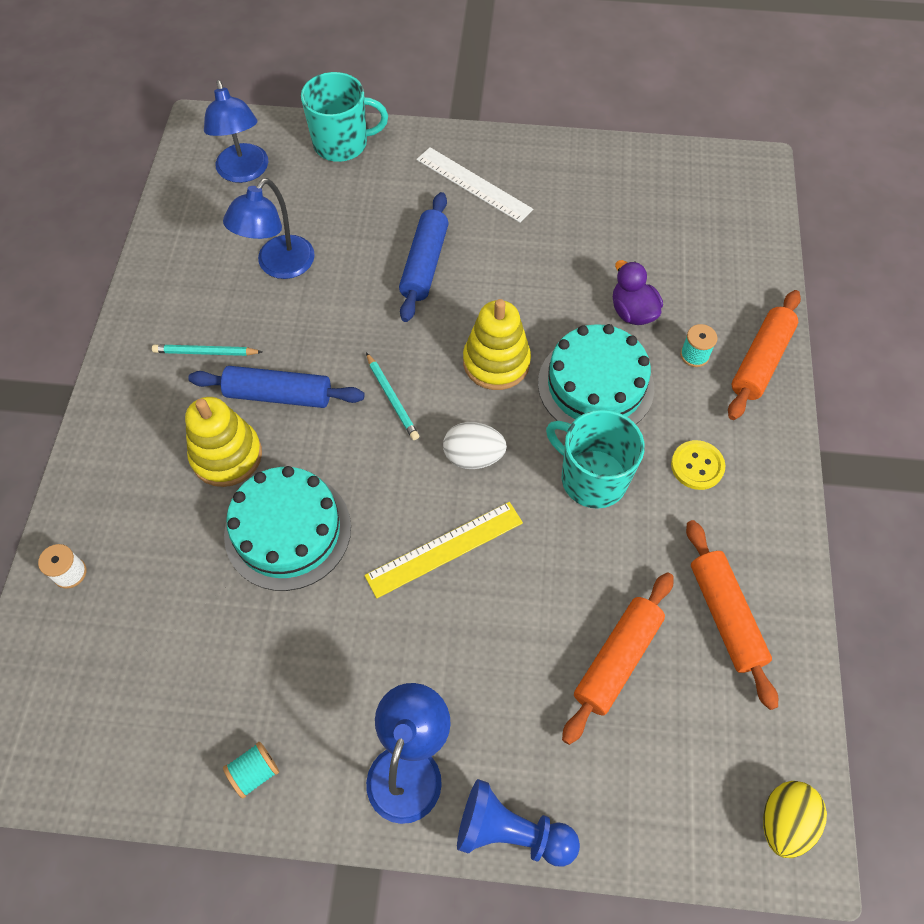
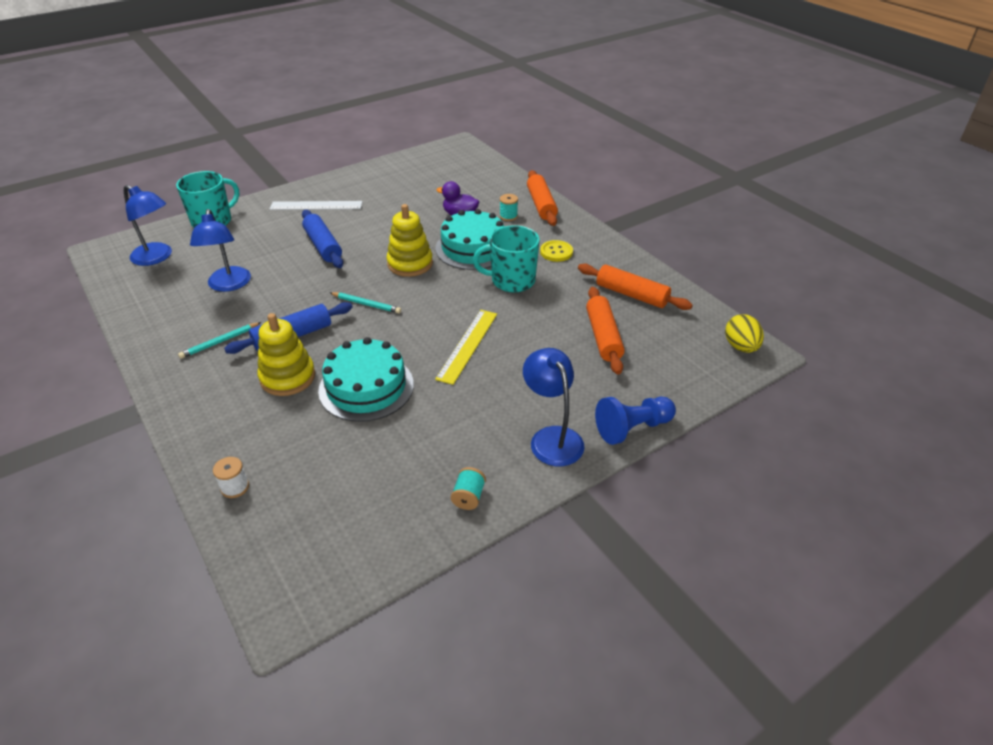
camera: 40 degrees left, 20 degrees down
white egg [443,422,507,469] -> none

